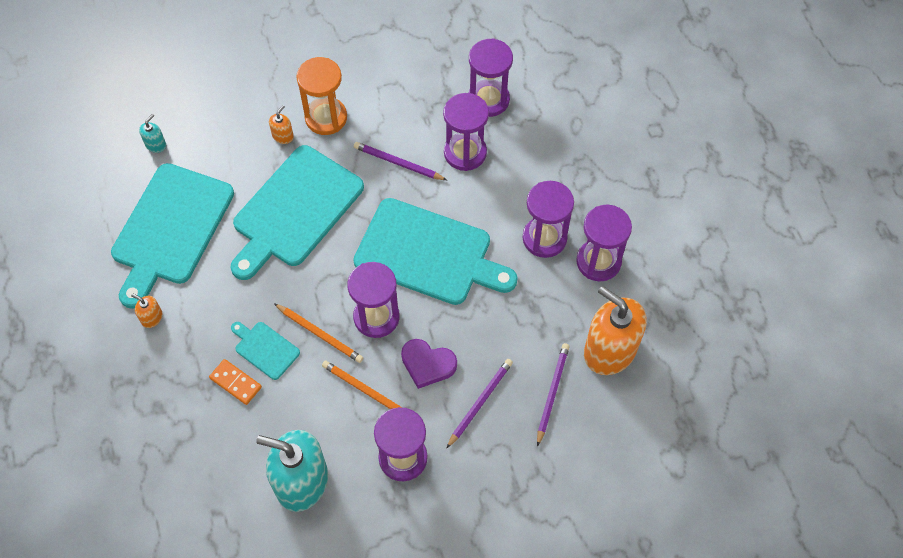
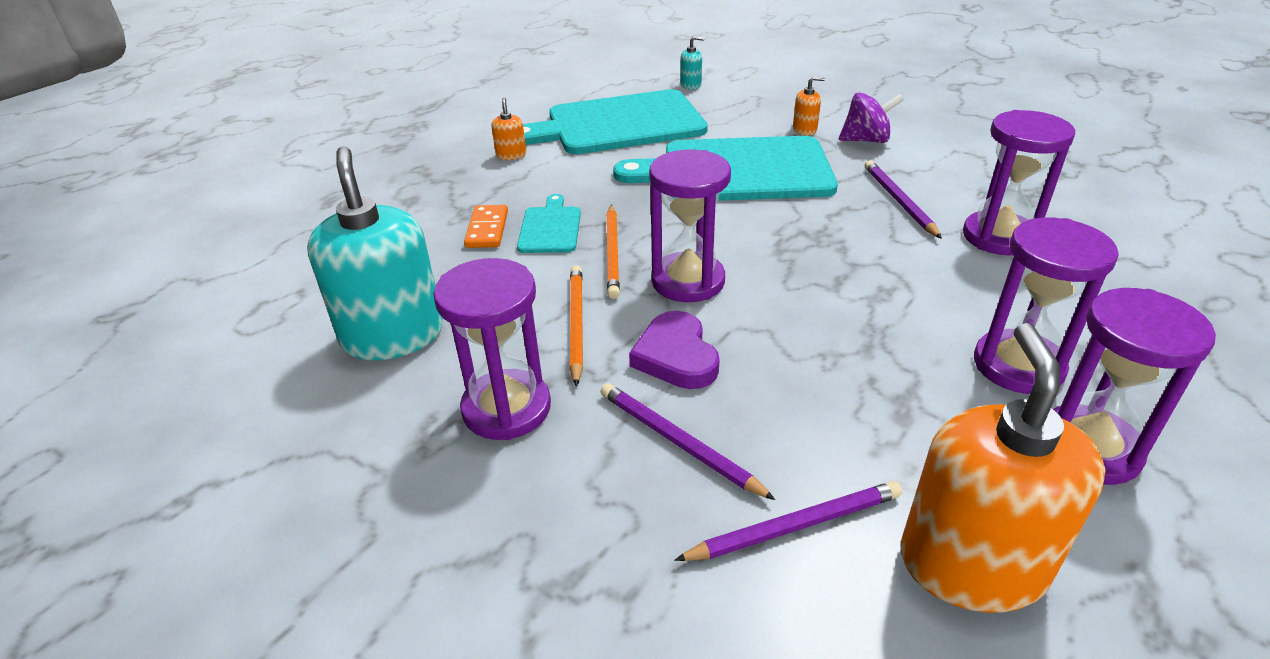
camera: 55 degrees right, 25 degrees down
orange hourglass [296,57,347,135] -> purple spinning top [839,93,904,143]
turquoise cutting board [353,198,518,305] -> none
purple pencil [446,359,513,449] -> purple pencil turned 135 degrees counterclockwise [601,383,775,500]
purple hourglass [469,38,513,117] -> none

